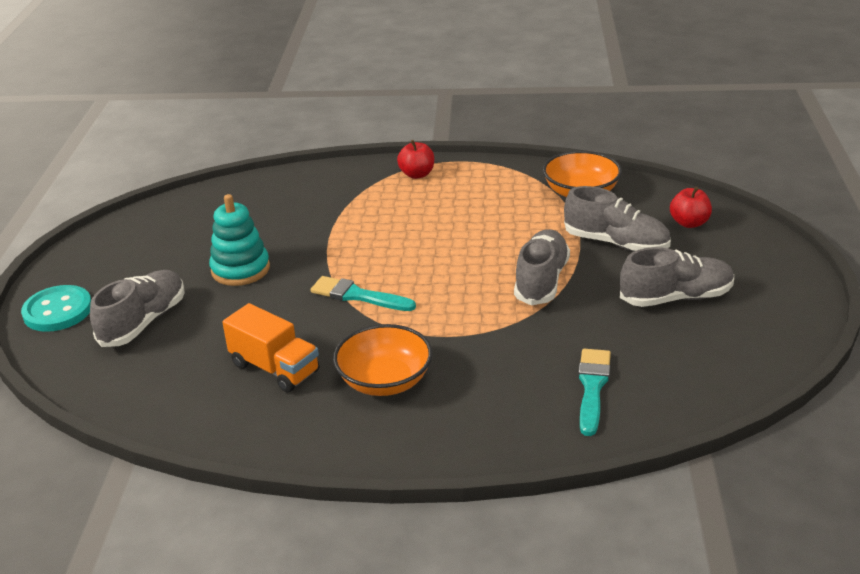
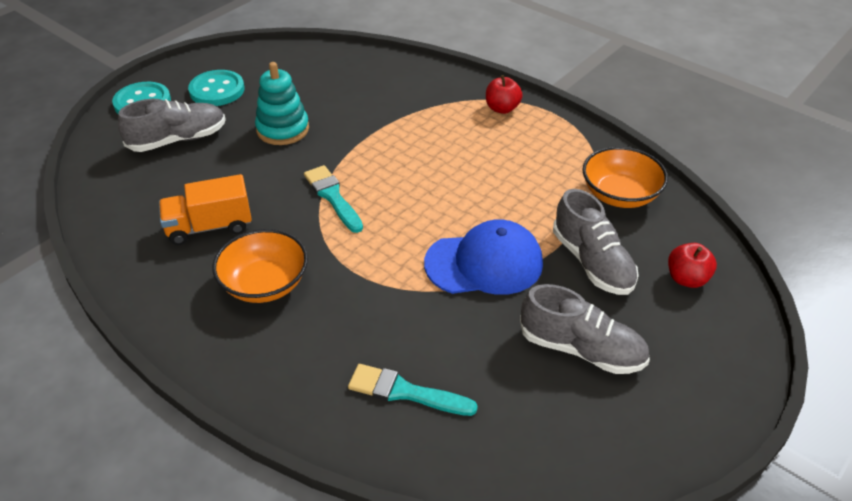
camera: 35 degrees right, 10 degrees up
orange truck [222,303,320,392] -> orange truck turned 90 degrees clockwise [159,174,252,245]
grey shoe [514,229,570,305] -> blue cap [424,219,543,295]
turquoise brush [578,349,611,436] -> turquoise brush turned 120 degrees counterclockwise [348,364,478,416]
none -> turquoise button [188,70,244,106]

